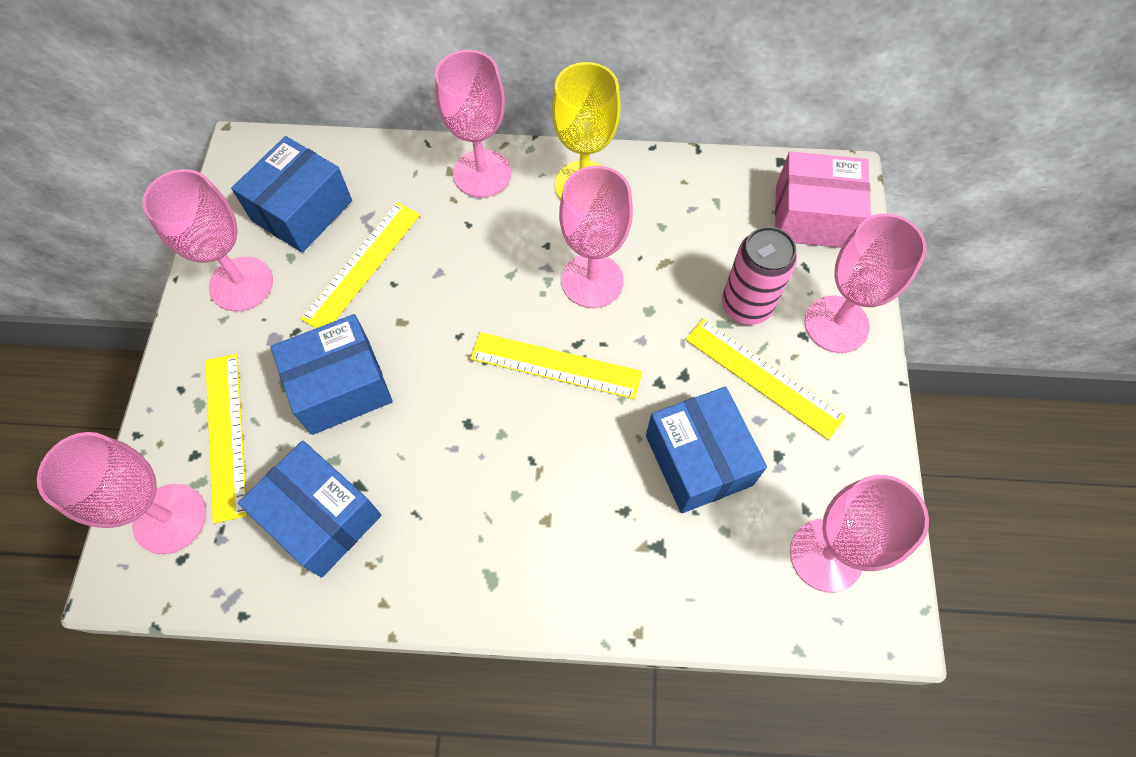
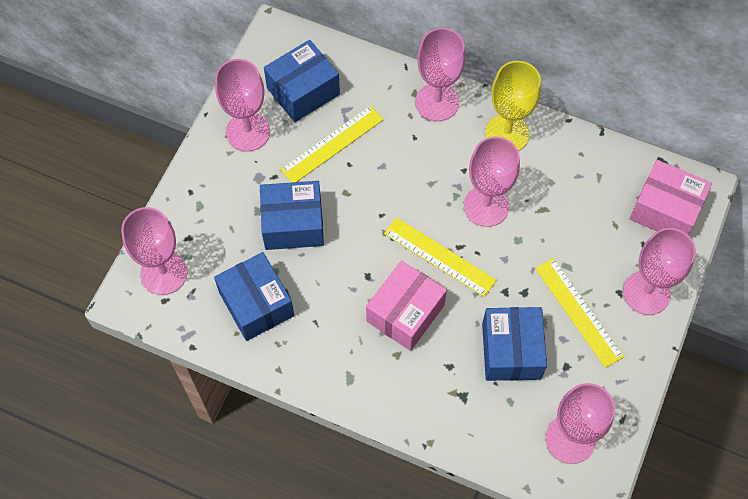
camera: 20 degrees right, 0 degrees up
yellow ruler [205,354,248,523] -> none
pink can [722,226,797,325] -> none
none -> pink box [366,260,447,351]

